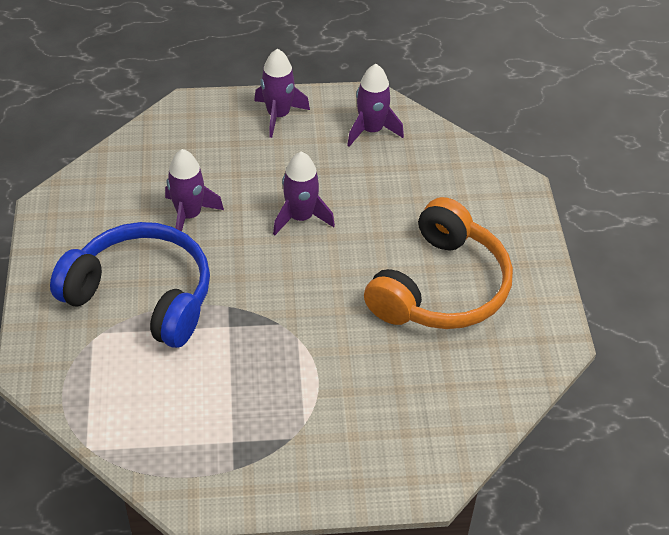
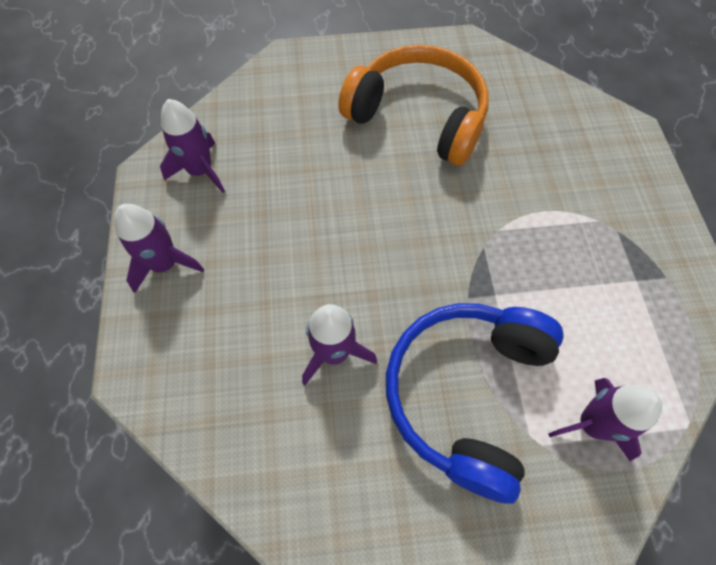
camera: 90 degrees left, 15 degrees up
purple rocket [273,152,335,235] -> purple rocket moved to [548,378,662,461]

